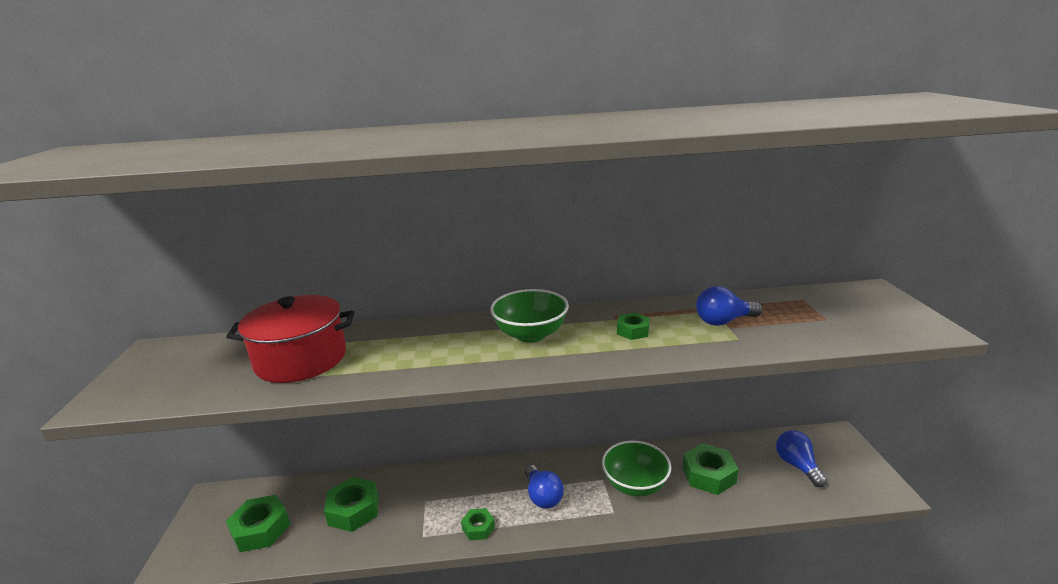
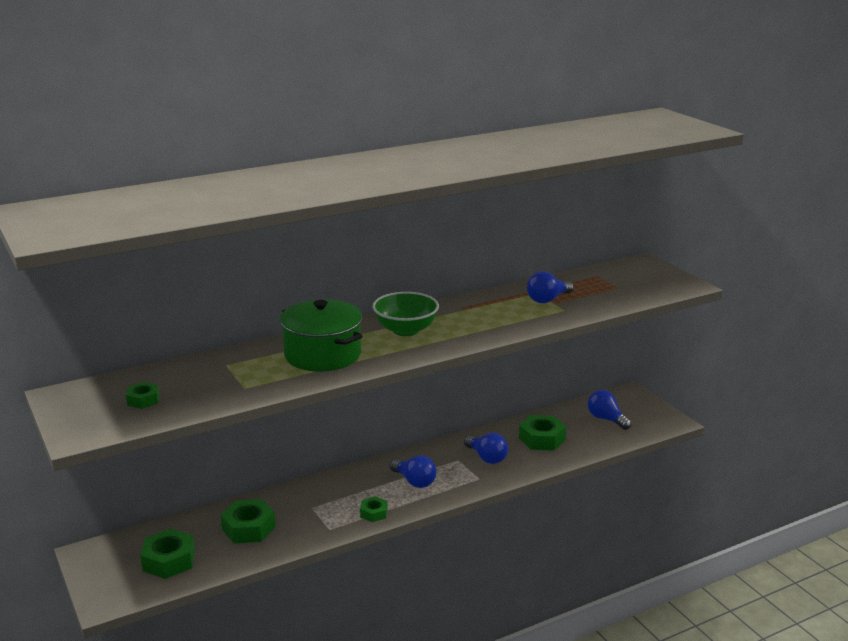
camera: 25 degrees left, 0 degrees up
red pot [226,295,354,383] -> none
green bowl [602,441,671,497] -> blue light bulb [464,433,508,464]
green nut [617,313,650,340] -> green nut moved to [126,382,159,409]
none -> green pot [280,300,363,372]

